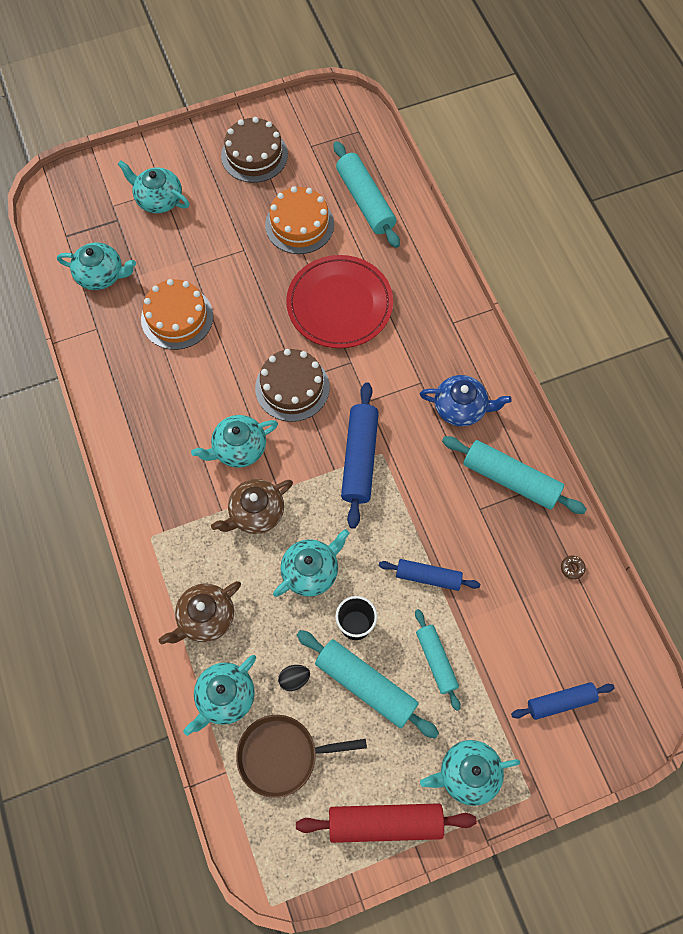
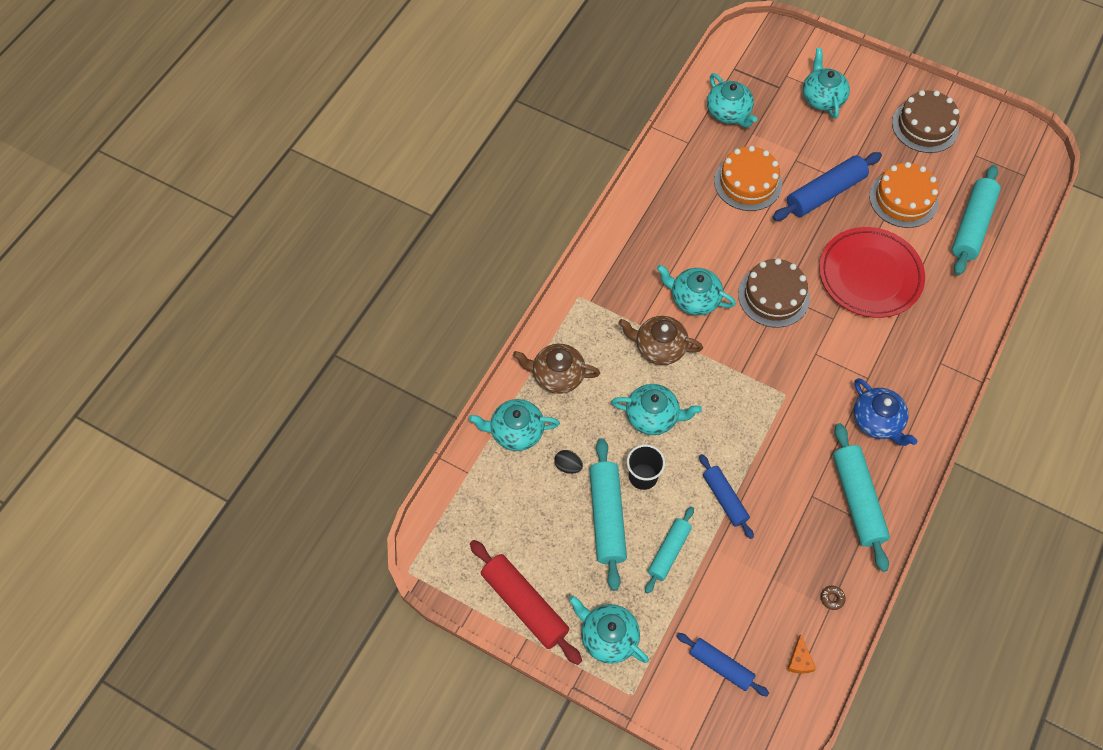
camera: 50 degrees right, 5 degrees down
brown pan [236,715,367,798] -> none
blue rolling pin [341,382,379,529] -> blue rolling pin moved to [773,152,882,221]
none -> orange cheese [787,634,816,674]

